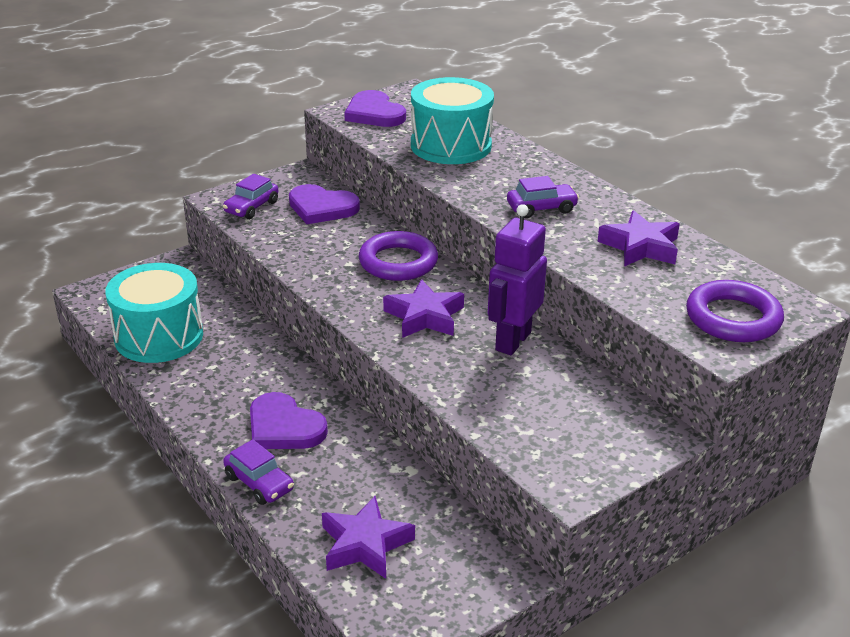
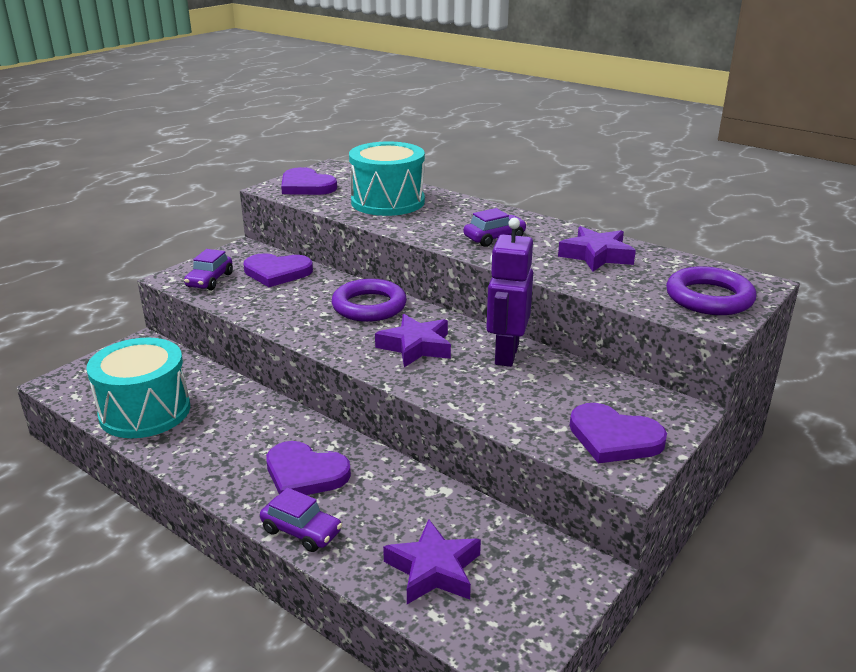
camera: 15 degrees left, 5 degrees down
none -> purple heart [570,403,667,463]

